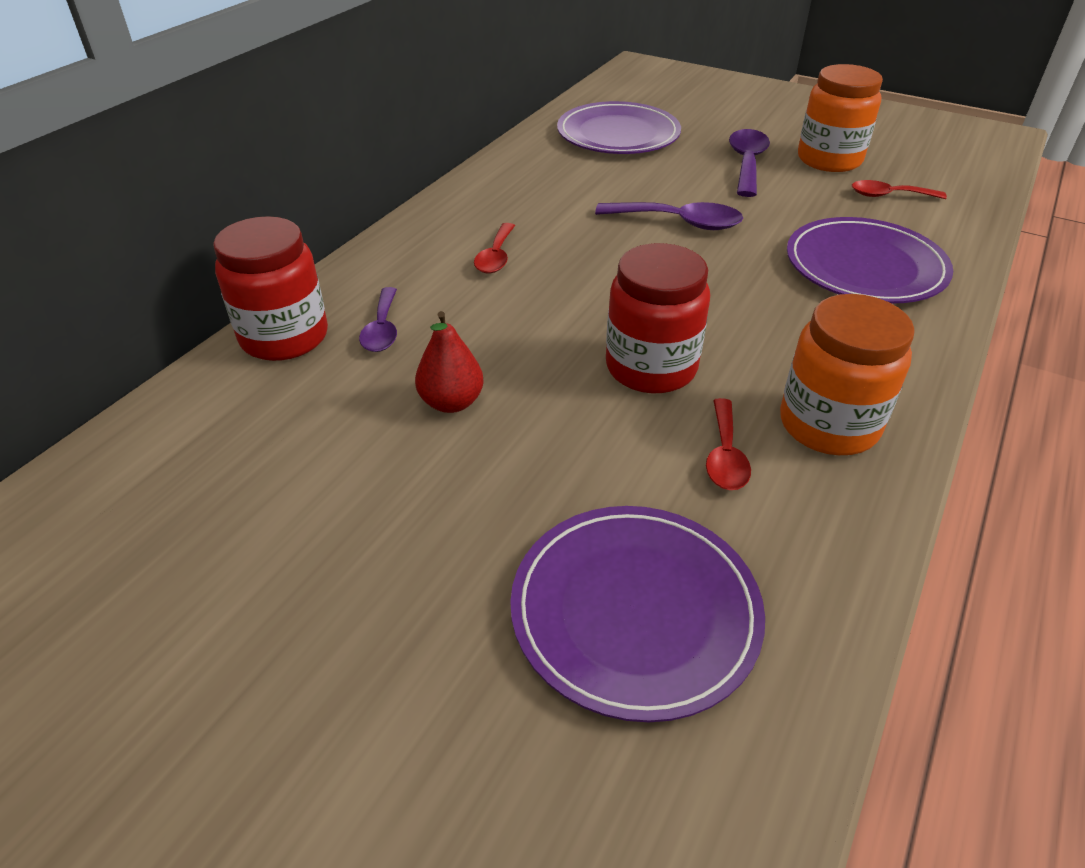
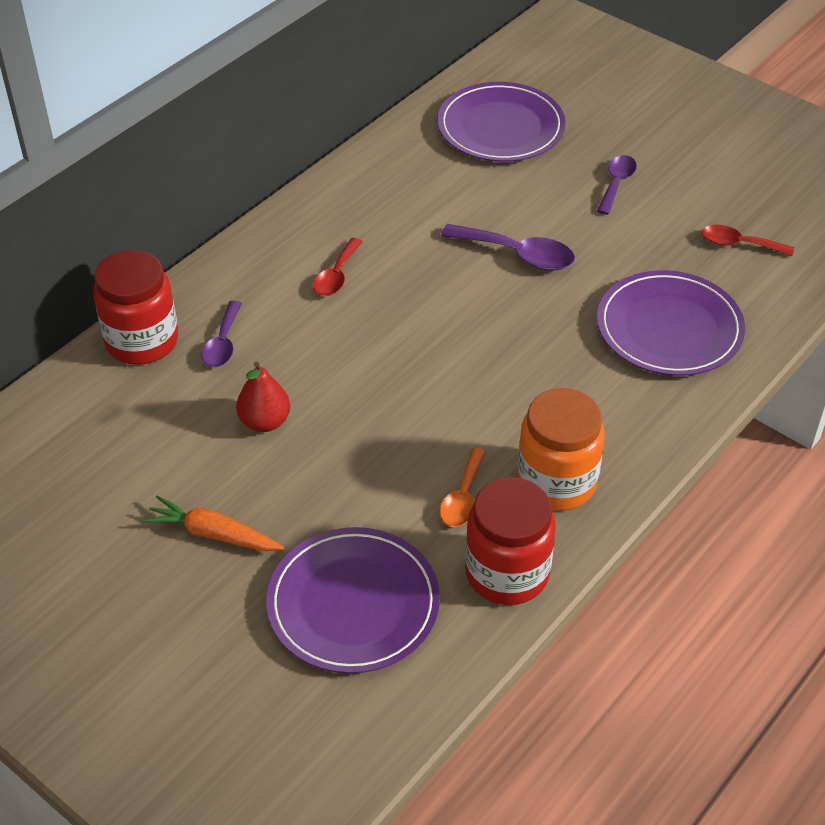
camera: 10 degrees right, 5 degrees up
red jar [606,243,710,393] -> red jar moved to [465,477,556,605]
red spoon [706,398,751,490] -> orange spoon [440,448,486,527]
purple spoon [729,129,770,197] -> purple spoon [597,155,637,215], size x0.67
orange jar [798,64,883,172] -> none
none -> orange carrot [142,495,284,551]

